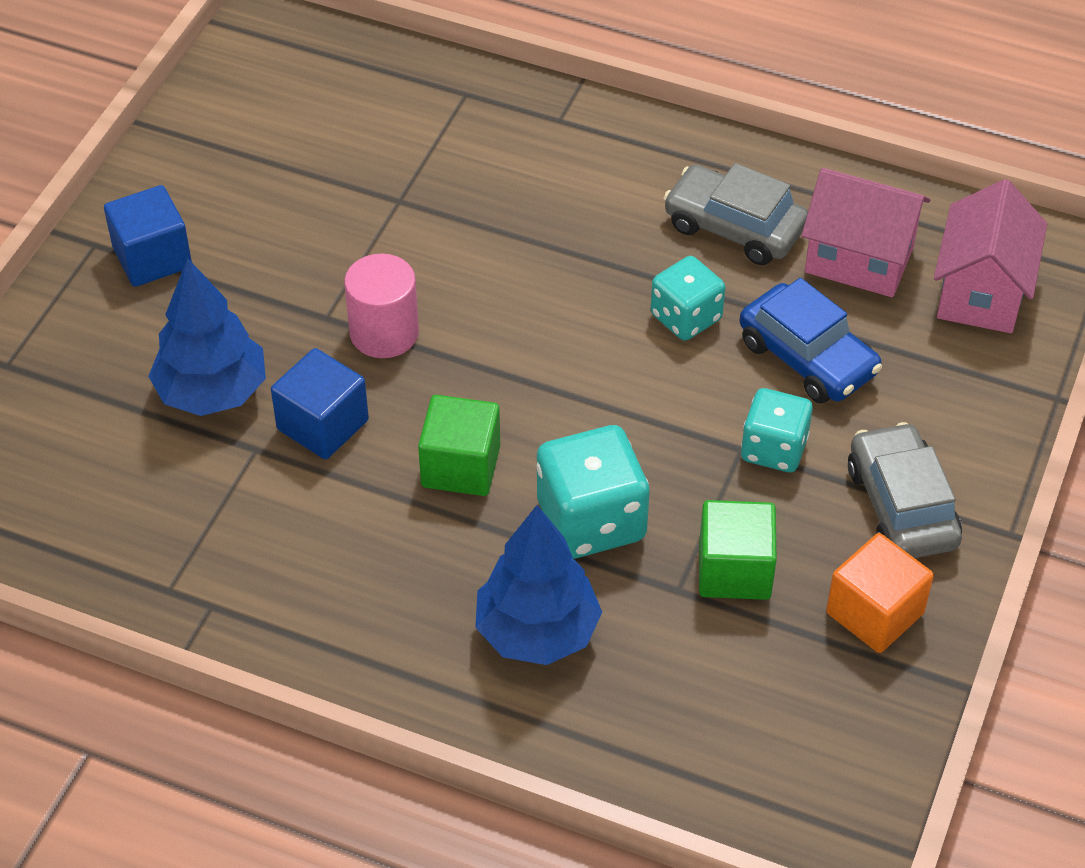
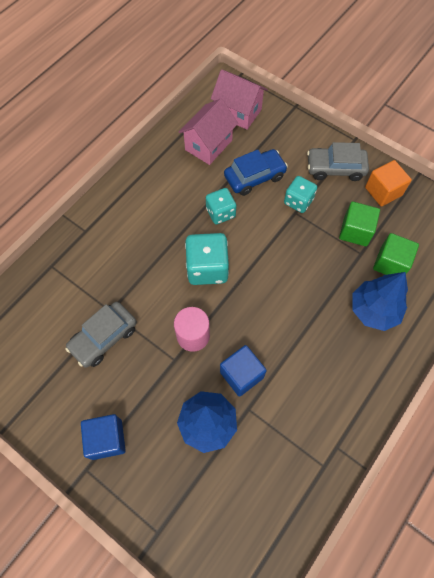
camera: 75 degrees left, 15 degrees up
green cube [418,395,500,496] -> green cube moved to [373,233,419,275]
turquoise dice [536,425,650,559] -> turquoise dice moved to [185,233,229,285]
grey car [664,163,808,265] -> grey car moved to [65,302,137,368]

